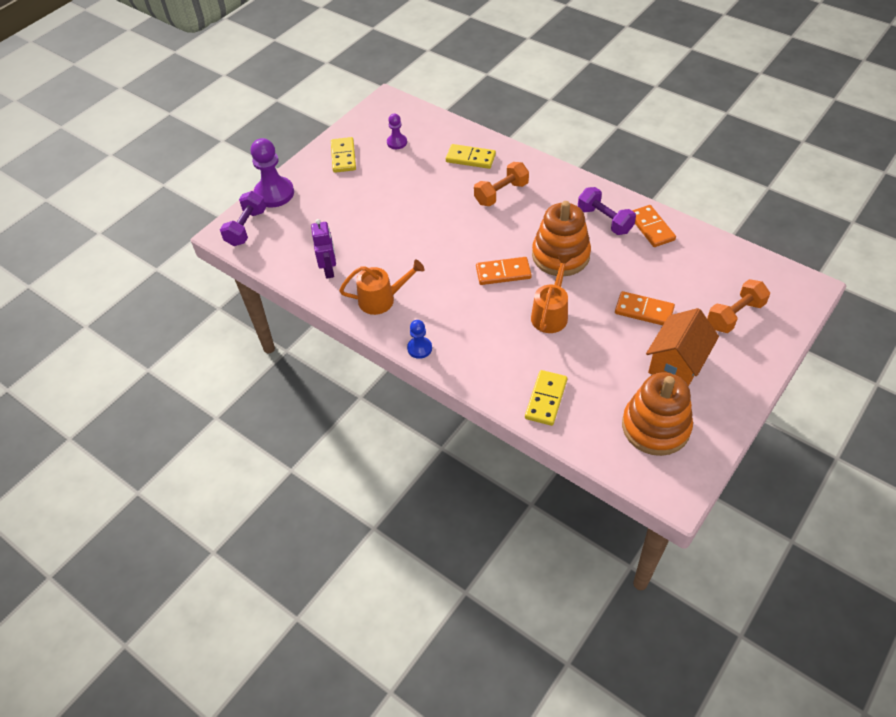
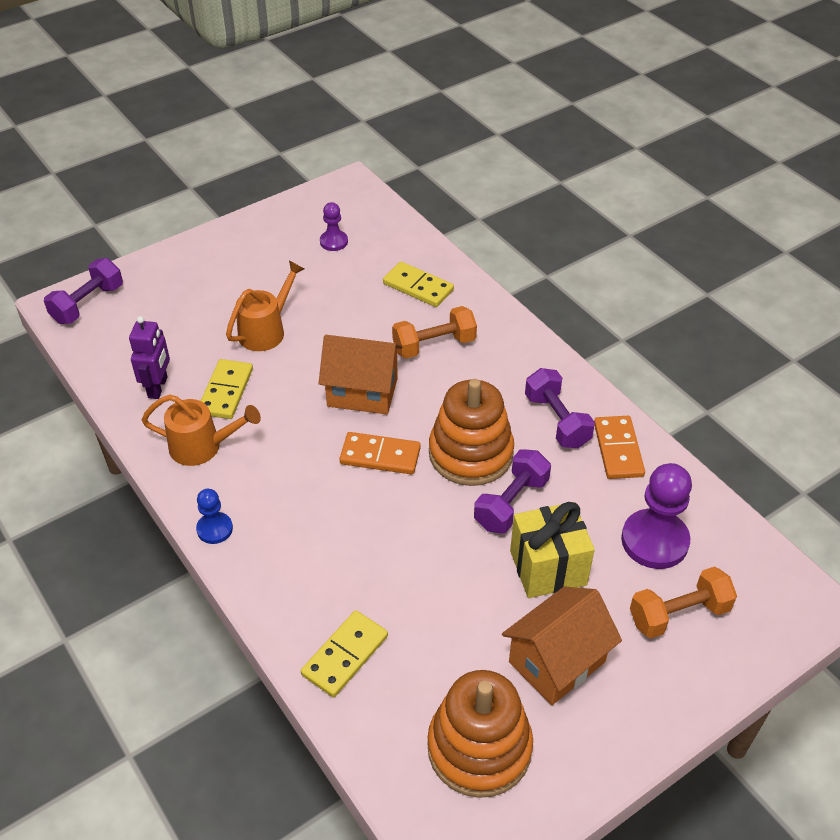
camera: 15 degrees right, 5 degrees down
purple pawn [251,138,294,208] -> purple pawn moved to [621,463,692,569]
yellow domino [331,137,356,173] -> yellow domino moved to [201,359,253,419]
orange watering can [531,255,572,333] -> orange watering can moved to [226,261,304,351]
orange domino [615,291,675,326] -> yellow gift [510,502,595,598]
none -> orange house [319,335,402,414]
none -> purple dumbbell [474,449,551,534]

